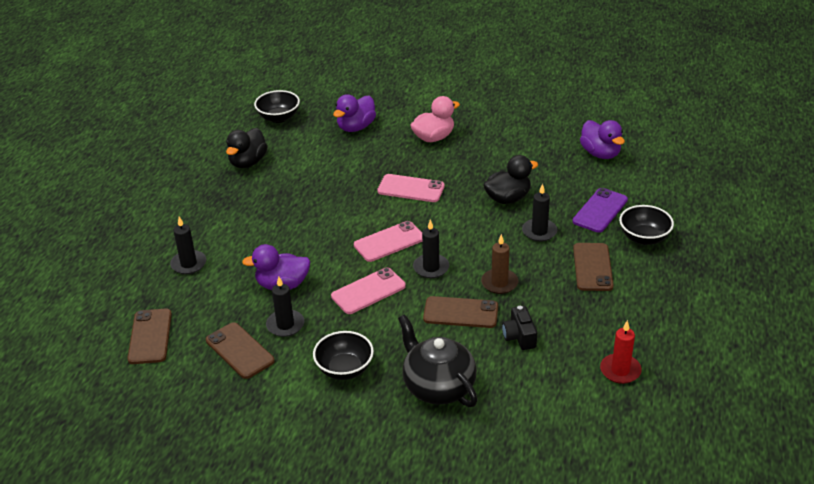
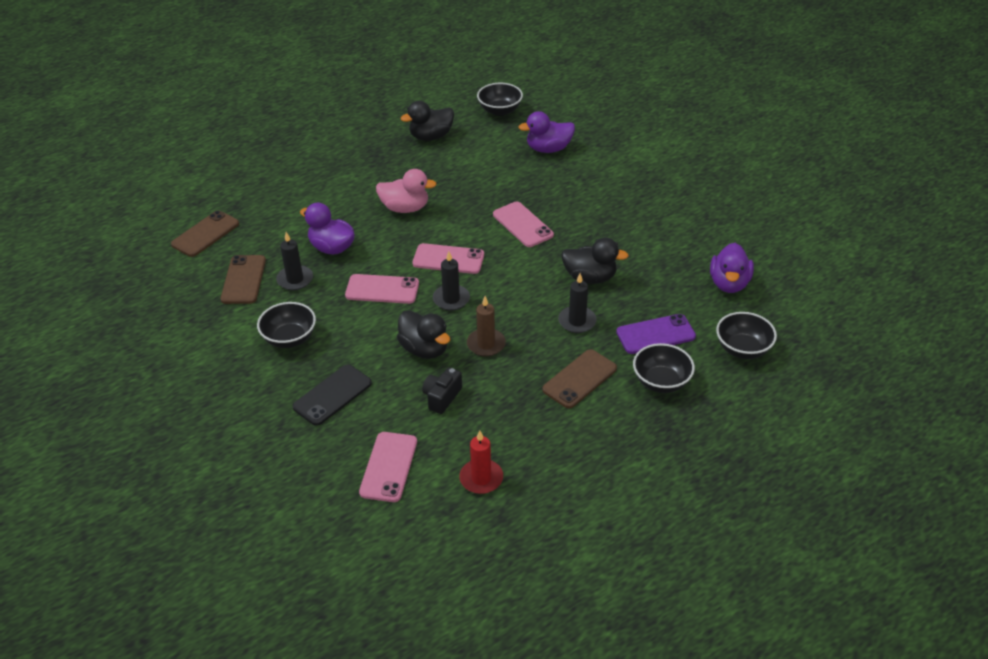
camera: 40 degrees right, 5 degrees up
black candle [170,217,206,274] -> none
black teapot [398,314,477,407] -> black phone [292,365,372,426]
pink duck [410,96,460,142] -> pink duck moved to [376,169,437,213]
brown phone [423,296,498,328] -> black duck [397,310,450,359]
none -> pink phone [359,432,417,502]
none -> black bowl [716,312,777,359]

